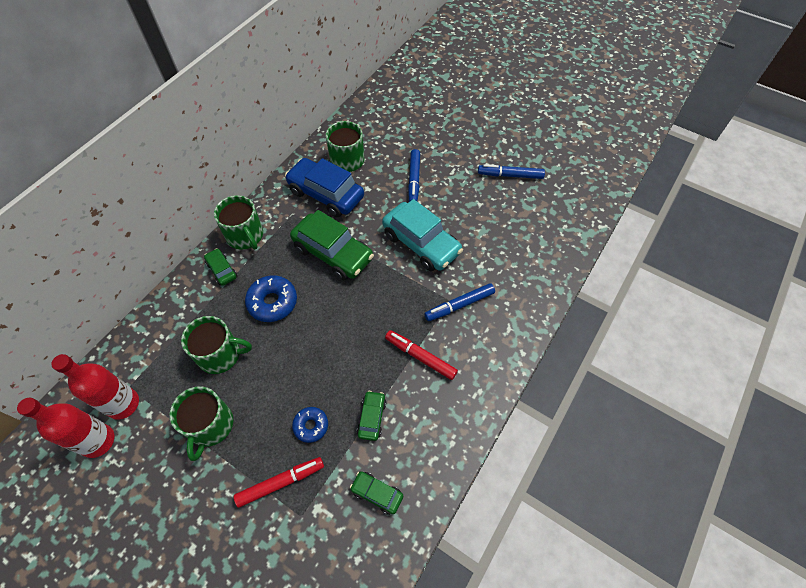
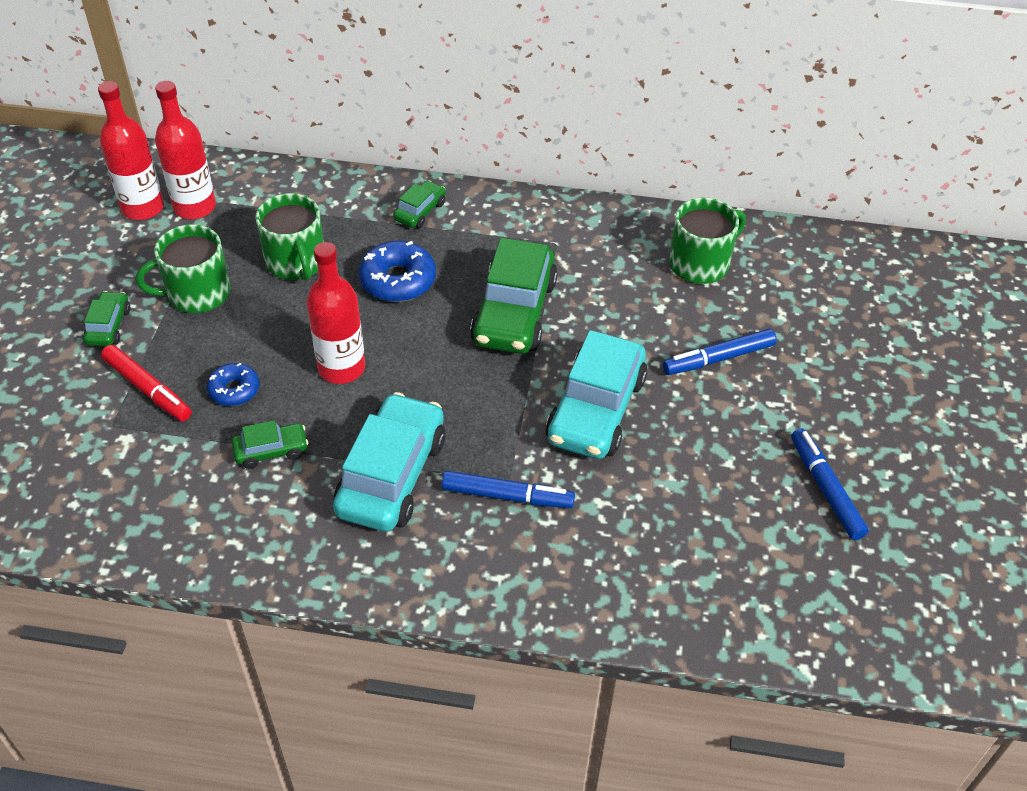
camera: 65 degrees right, 10 degrees down
green mug [214,195,263,250] -> none
blue car [285,158,364,217] -> none
green car [350,471,403,515] -> green car moved to [84,291,130,346]
red marker [385,330,458,380] -> turquoise car [333,392,445,532]
blue marker [424,283,495,321] -> blue marker turned 150 degrees clockwise [442,471,575,508]
none -> red bottle [307,242,365,384]

